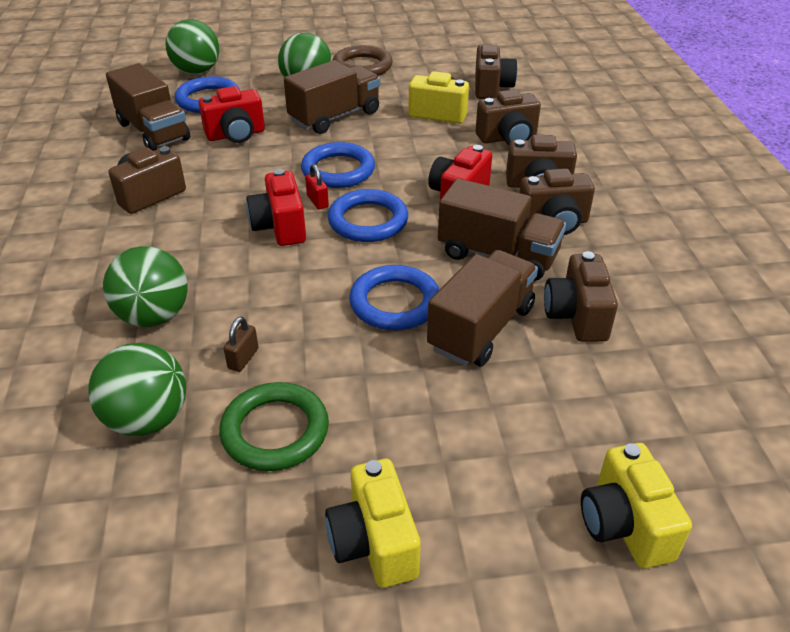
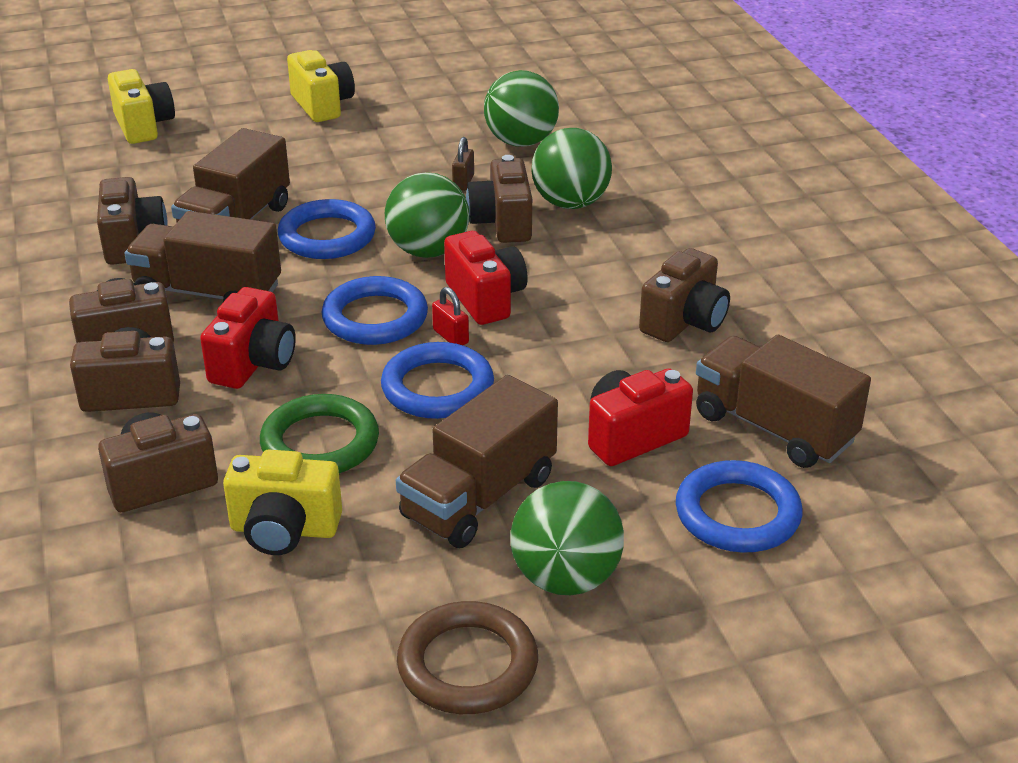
camera: 170 degrees right, 5 degrees down
green ball [166,19,219,74] -> green ball moved to [385,172,469,258]
green ring [219,382,329,471] -> green ring moved to [260,394,379,473]
brown camera [475,45,517,99] -> brown camera moved to [466,155,532,243]

